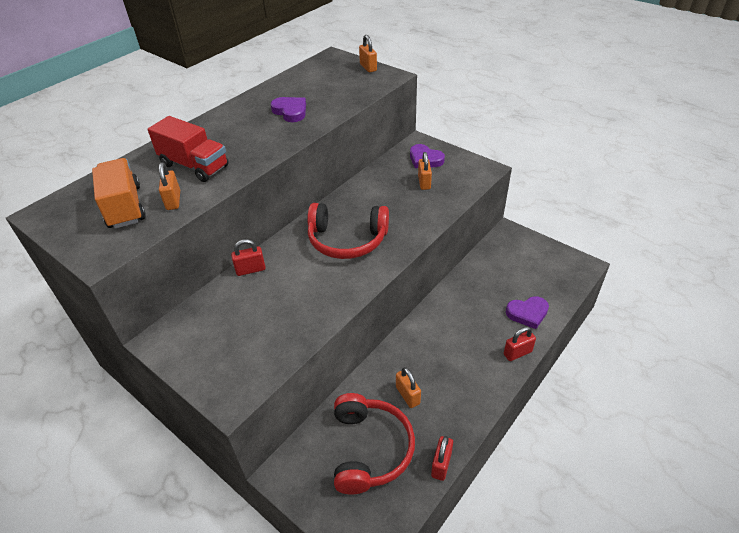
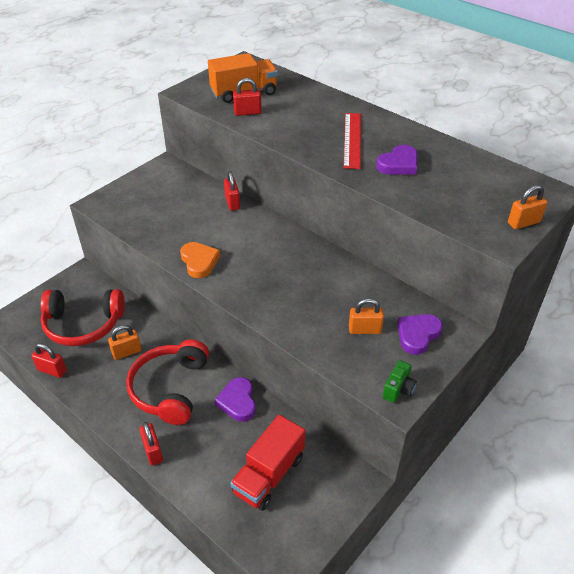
camera: 90 degrees right, 0 degrees up
red truck [148,116,229,182] -> red truck moved to [230,415,305,511]
orange padlock [159,162,180,210] -> red padlock [233,78,262,116]
red headphones [307,203,389,259] -> red headphones moved to [126,339,209,425]
purple heart [506,296,549,329] -> purple heart moved to [215,377,256,422]
none -> orange heart [180,242,220,278]
none -> red ruler [343,113,361,169]
none -> green camera [383,360,417,403]

